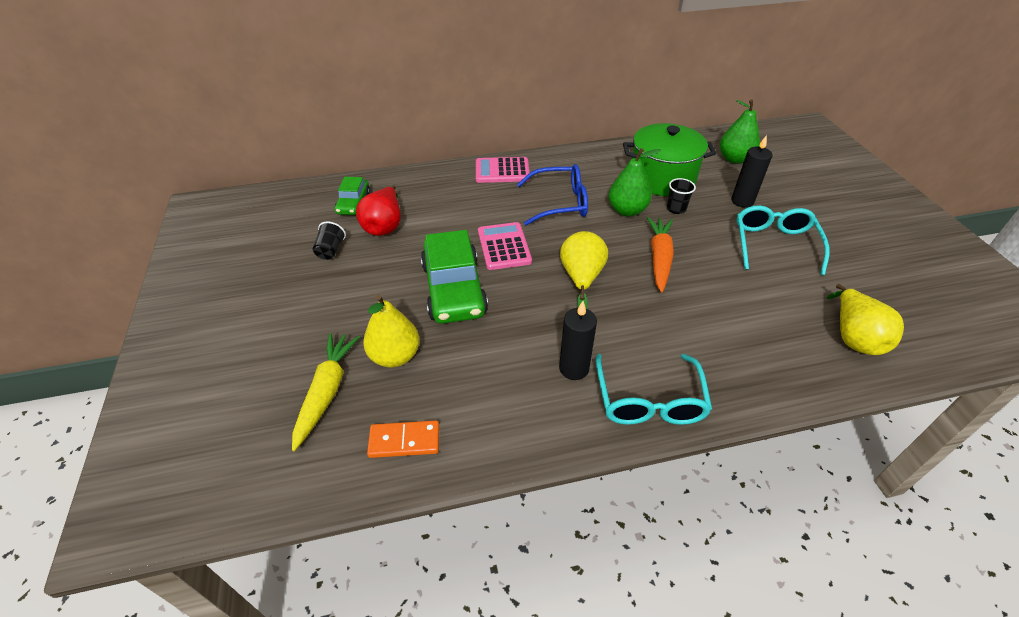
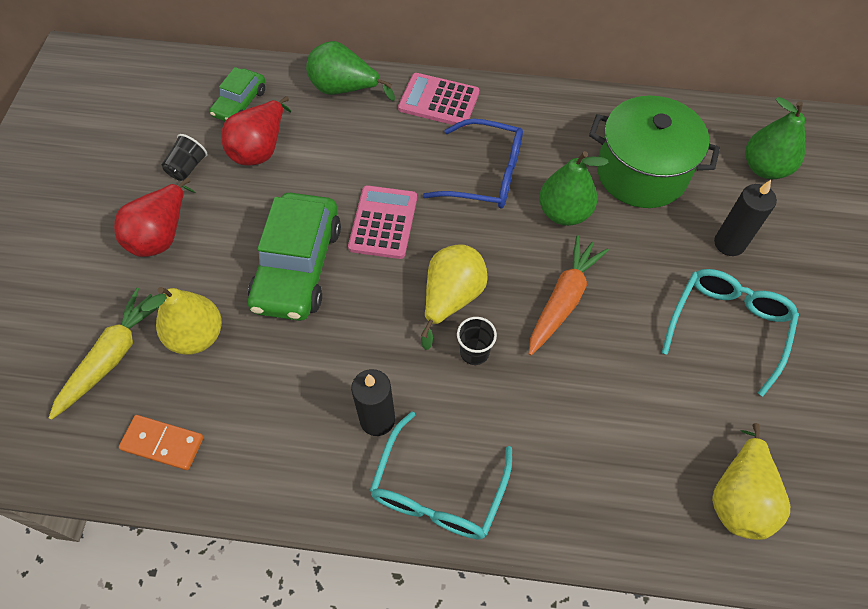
camera: 20 degrees right, 15 degrees up
black cup [667,178,696,214] -> black cup moved to [457,317,497,365]
none -> red pear [114,178,195,257]
none -> green pear [306,41,395,101]

